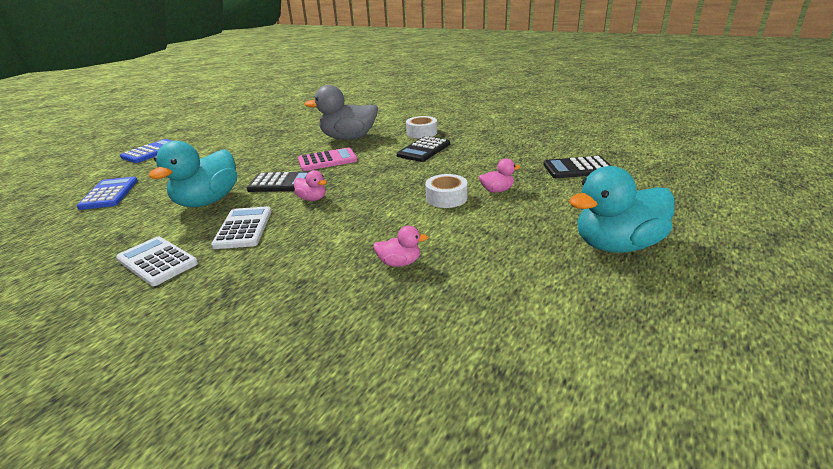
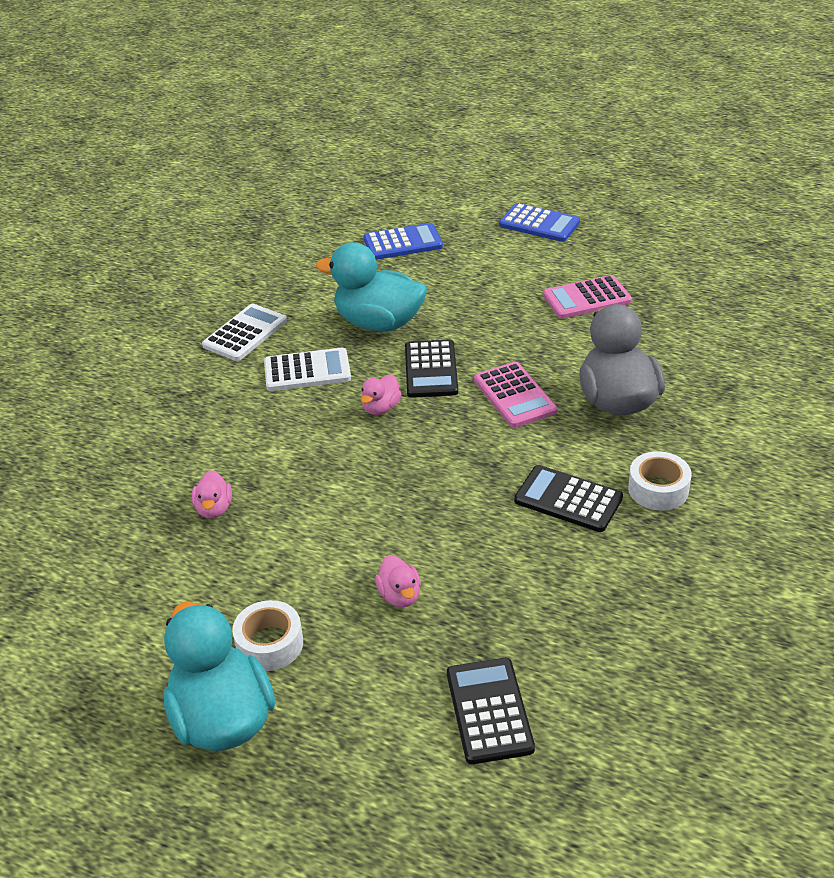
camera: 85 degrees right, 10 degrees up
white tape [425,174,468,208] -> white tape moved to [232,600,303,671]
none -> pink calculator [543,275,632,319]

